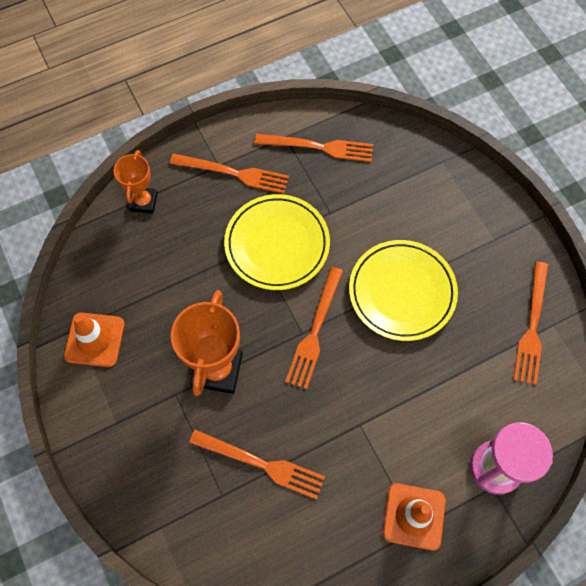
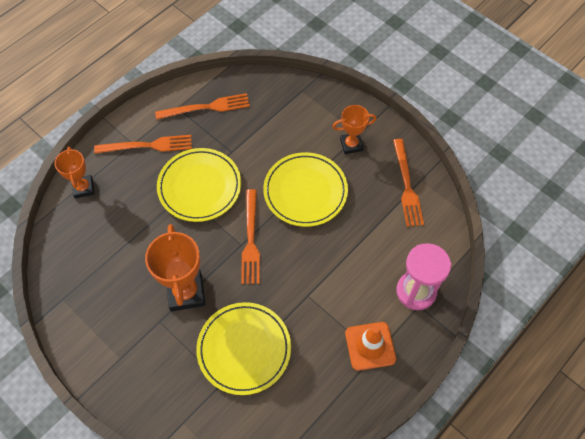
camera: 20 degrees left, 5 degrees down
orange traffic cone [64,313,124,367] -> none
orange fork [189,430,325,500] -> yellow plate [196,302,291,395]
none -> orange trophy [332,105,377,154]

